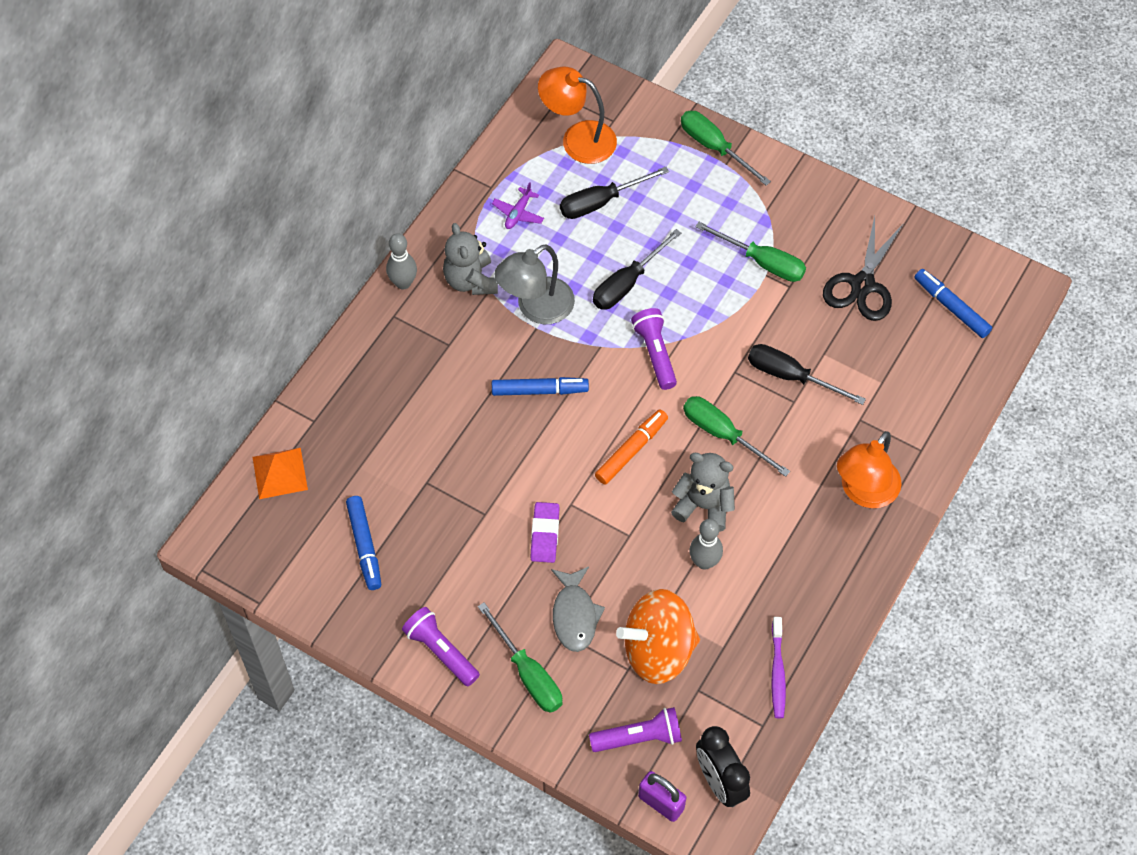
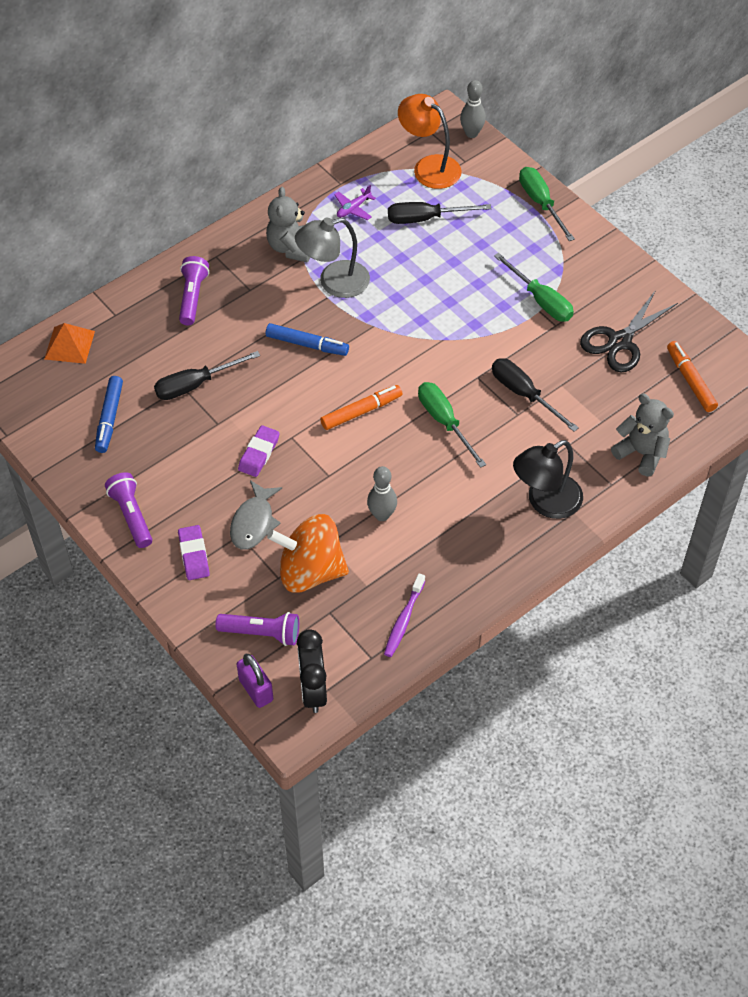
camera: 20 degrees right, 5 degrees down
grey bowling pin [386,233,417,290] -> grey bowling pin moved to [460,80,486,138]
green screwdriver [478,602,562,713] -> purple eraser [178,525,210,580]
black screwdriver [593,229,681,310] -> black screwdriver moved to [154,351,260,400]
purple flashlight [631,308,677,390] -> purple flashlight moved to [179,256,209,325]
grey teddy bear [671,453,735,532] -> grey teddy bear moved to [611,394,674,477]
orange lamp [837,431,902,508] -> black lamp [513,440,583,519]
blue marker [915,269,992,338] -> orange marker [667,341,718,412]

